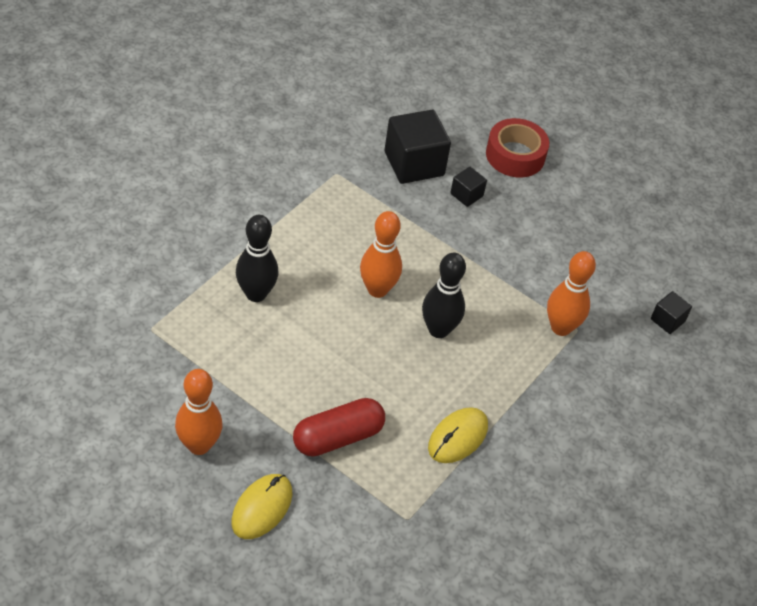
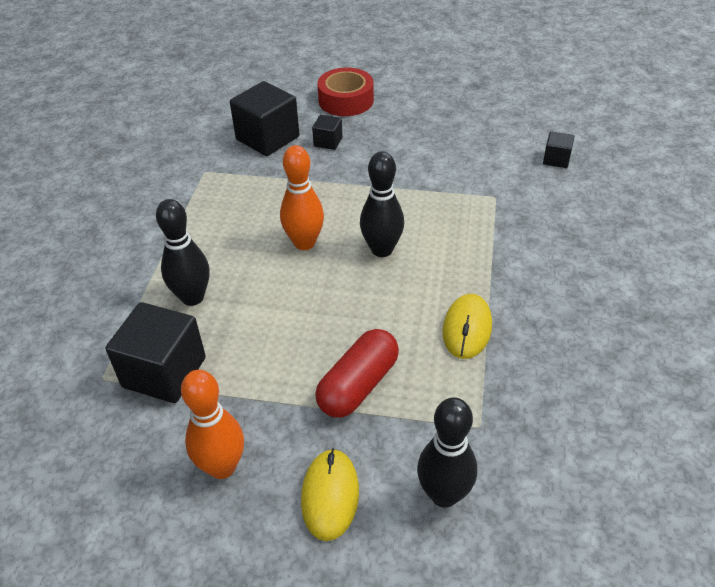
camera: 20 degrees left, 5 degrees down
orange bowling pin [547,251,596,336] -> none
none -> black cube [105,302,206,403]
none -> black bowling pin [417,397,477,508]

